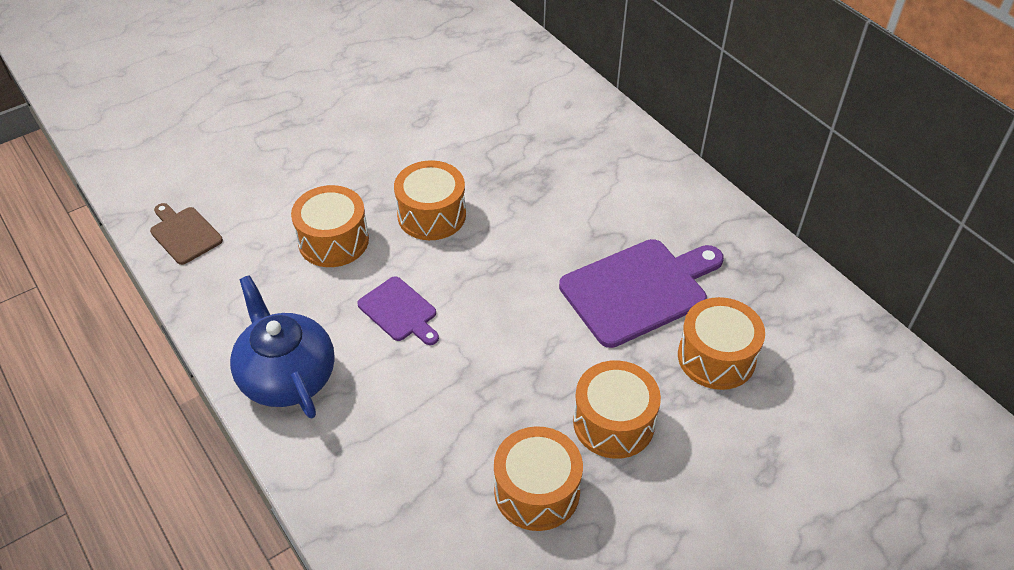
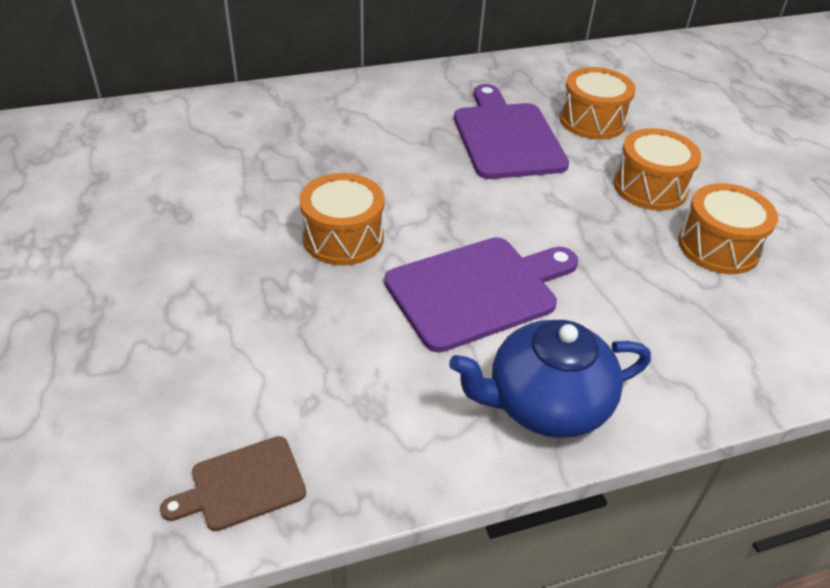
camera: 75 degrees left, 5 degrees down
orange drum [291,185,369,267] -> none
purple cutting board [357,276,439,345] -> purple cutting board [384,237,578,353], size x1.85

